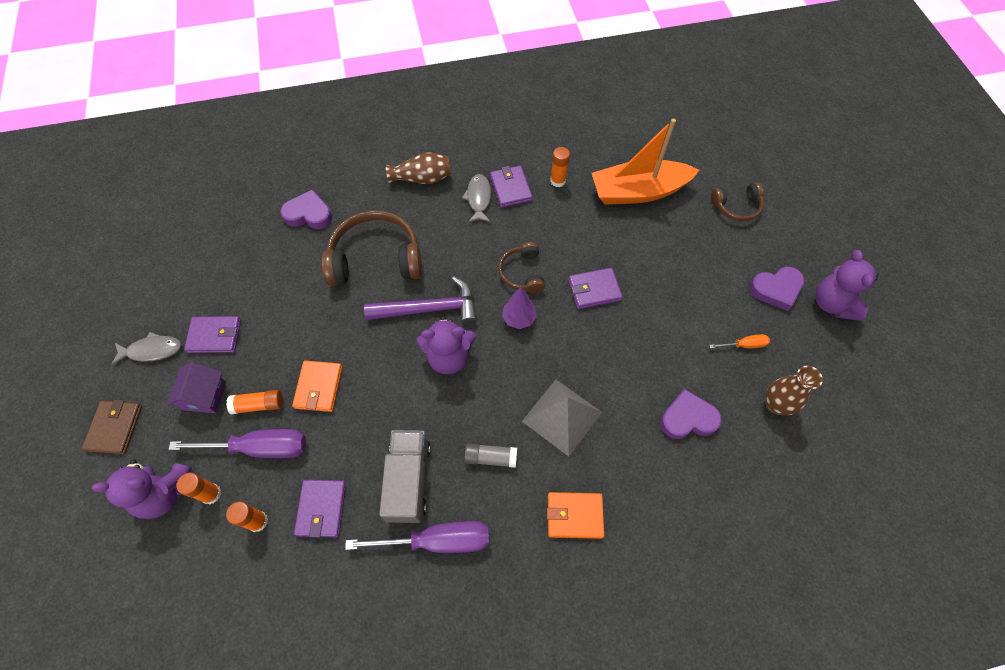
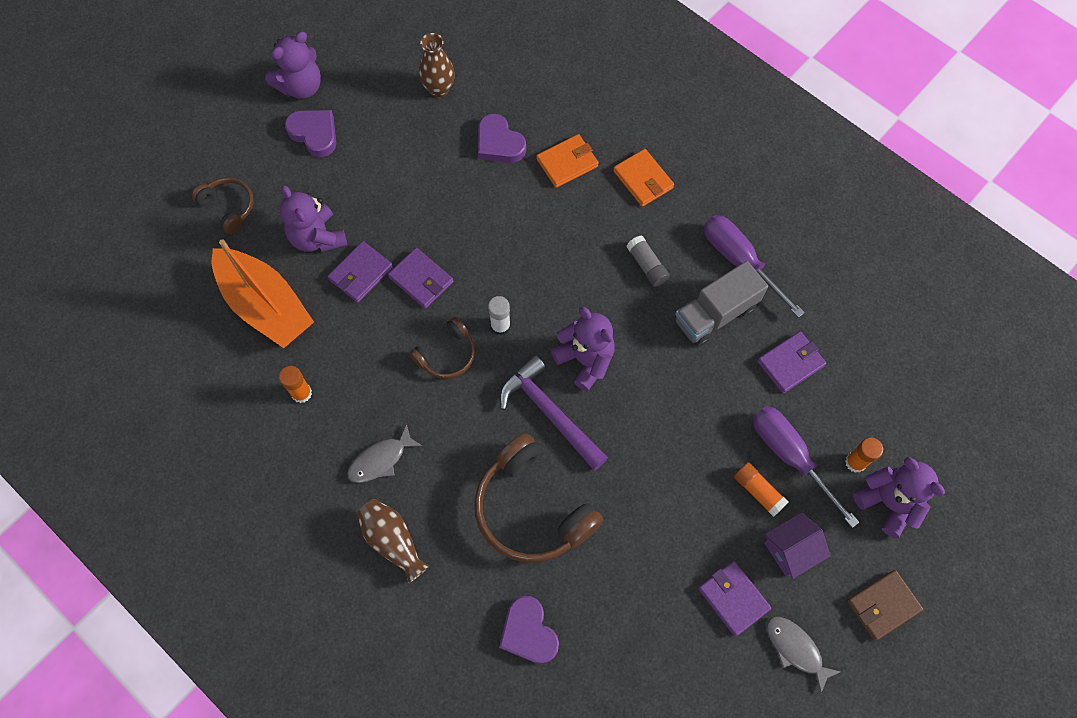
camera: 125 degrees left, 5 degrees up
orange glue stick [226,501,268,532] -> none
orange wallet [292,361,342,412] -> orange wallet moved to [536,134,599,188]
purple wallet [490,165,533,208] -> purple wallet moved to [327,241,393,303]
purple tree [502,287,537,329] -> white glue stick [488,296,511,335]
grey pyramid [522,380,602,457] -> none
orange screwdriver [709,334,770,349] -> none
none -> purple teddy bear [280,186,347,252]

